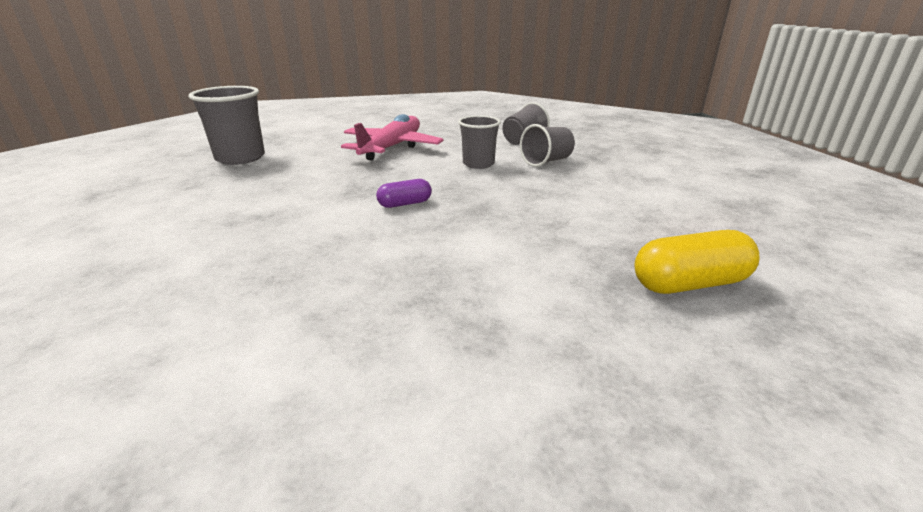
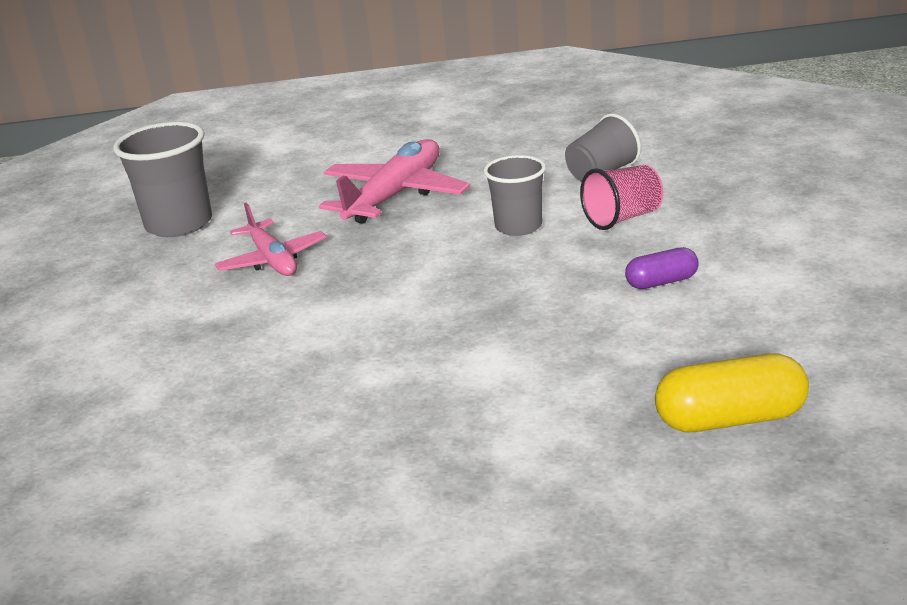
camera: 10 degrees right, 0 degrees up
purple capsule [376,179,432,208] -> purple capsule moved to [625,247,699,289]
grey cup [520,124,575,167] -> pink cup [580,165,663,230]
none -> pink plane [215,203,327,276]

